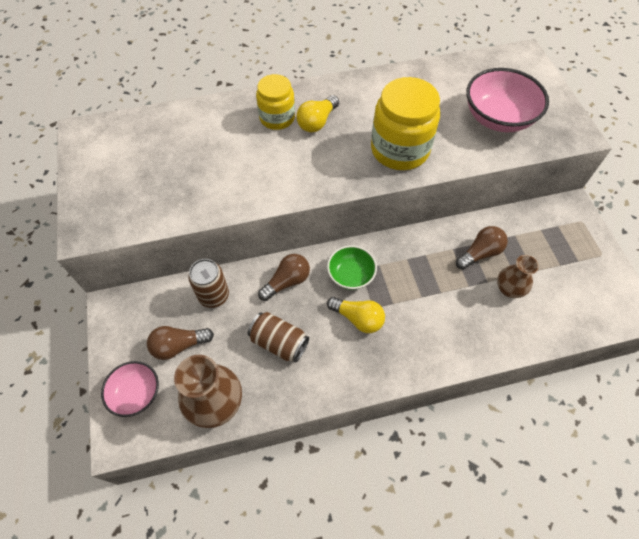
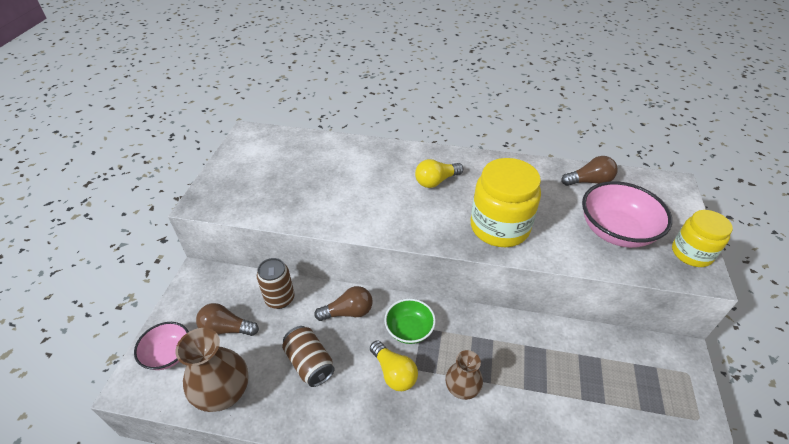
camera: 25 degrees right, 15 degrees down
yellow jar [256,74,295,130] -> yellow jar moved to [672,210,733,267]
brown light bulb [456,226,508,270] -> brown light bulb moved to [561,156,618,186]
brown vase [497,255,539,298] -> brown vase moved to [445,350,483,400]

